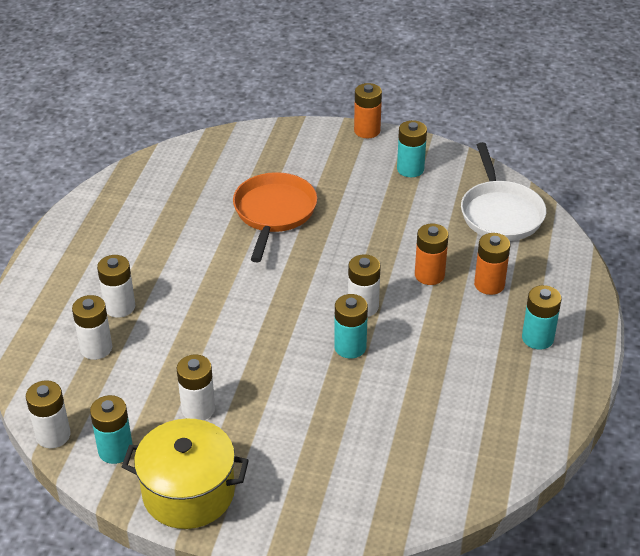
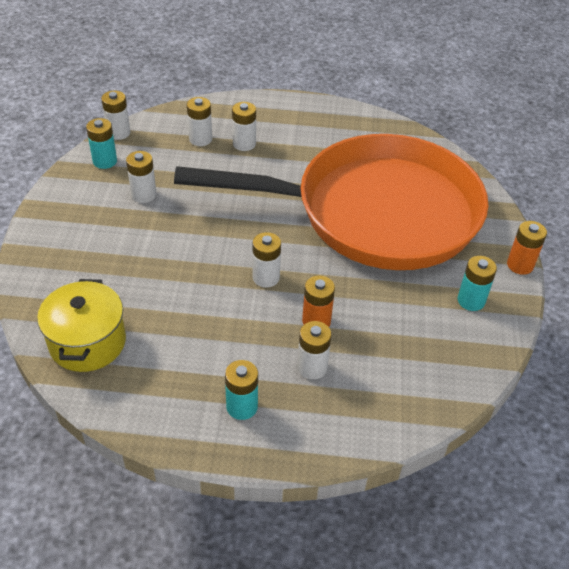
camera: 80 degrees right, 5 degrees up
yellow pot [122,418,249,529] -> yellow pot moved to [37,279,126,372]
orange pan [233,172,317,262] -> orange pan [174,134,489,270], size x2.45
turquoise battery [334,294,368,359] -> none
white pan [461,142,546,241] -> none
orange battery [474,233,510,295] -> white battery [297,321,331,379]

